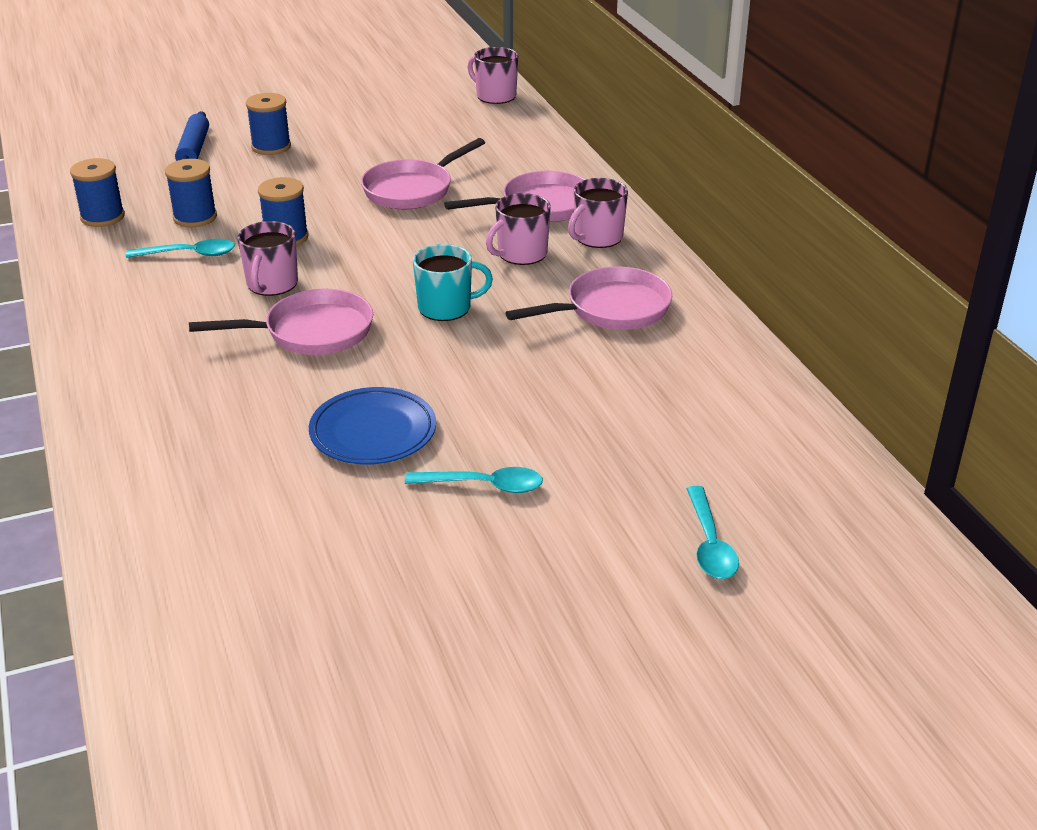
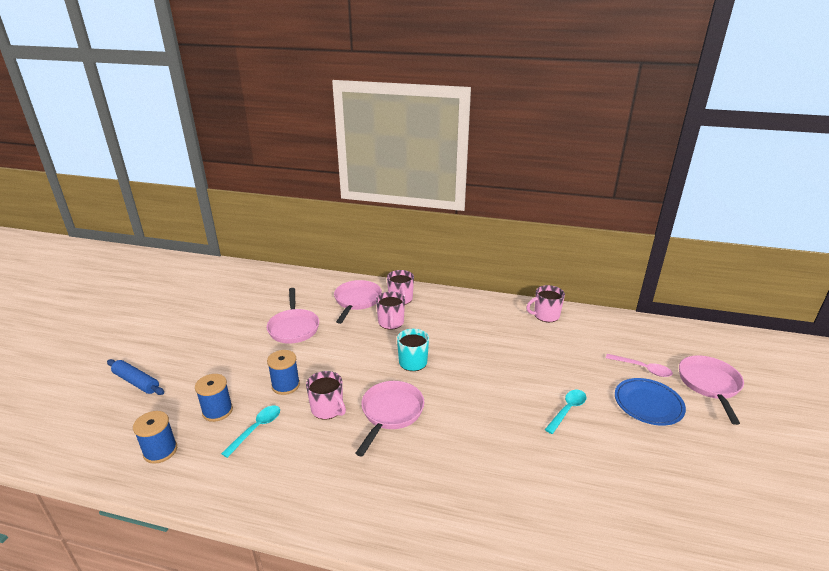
camera: 55 degrees left, 5 degrees down
blue spool [246,93,291,155] -> none
blue plate [309,387,436,465] -> blue plate moved to [615,378,686,426]
pink mug [468,47,518,104] -> pink mug moved to [526,285,565,322]
pink pan [505,267,673,330] -> pink pan moved to [679,355,744,425]
turquoise spoon [687,486,739,579] -> pink spoon [606,354,673,377]

